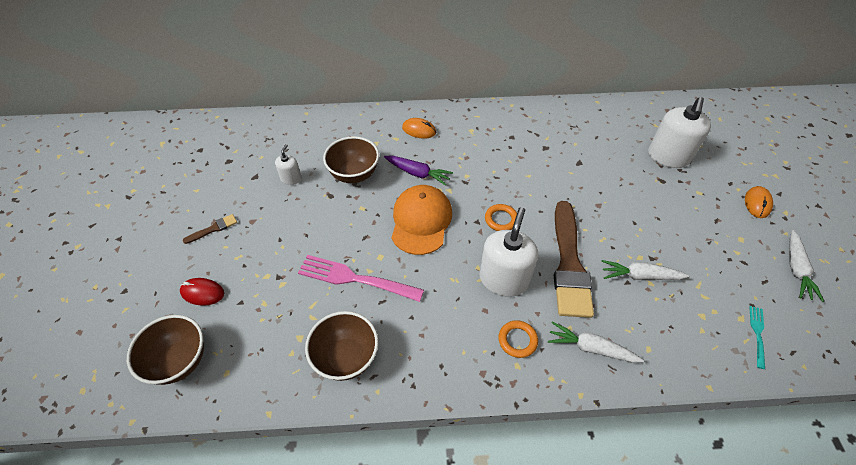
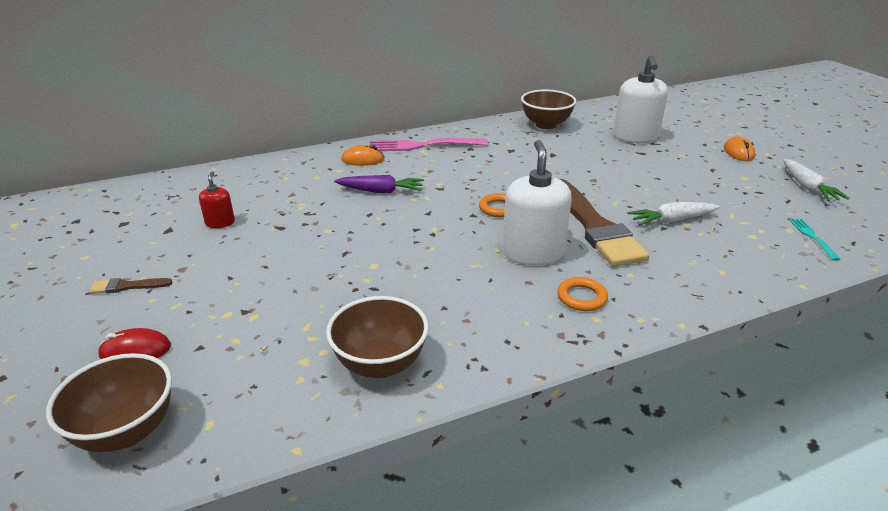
camera: 20 degrees left, 20 degrees down
brown brush [183,214,237,244] -> brown brush turned 135 degrees counterclockwise [89,278,173,294]
white soap dispenser [275,144,302,185] -> red soap dispenser [199,171,235,228]
pink fork [298,255,424,302] -> pink fork moved to [370,138,488,151]
brown bowl [323,136,379,183] -> brown bowl moved to [521,90,577,129]
orange cap [392,185,452,255] -> none
white carrot [548,321,644,362] -> none

